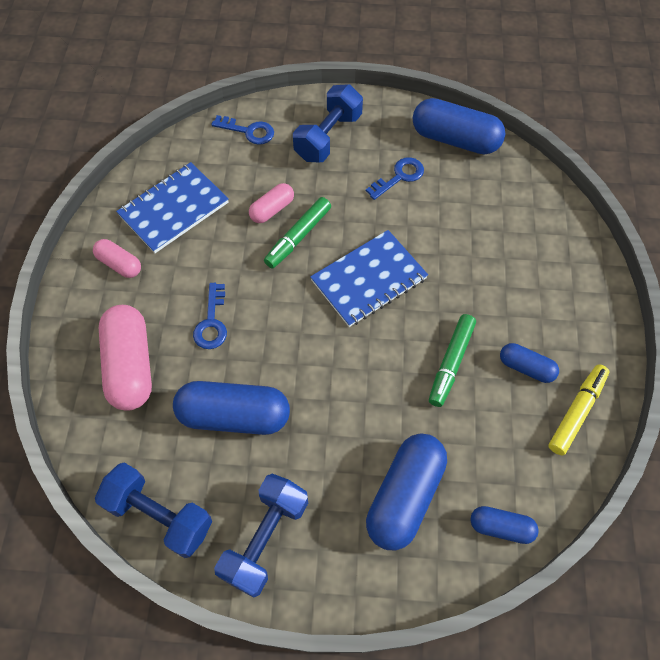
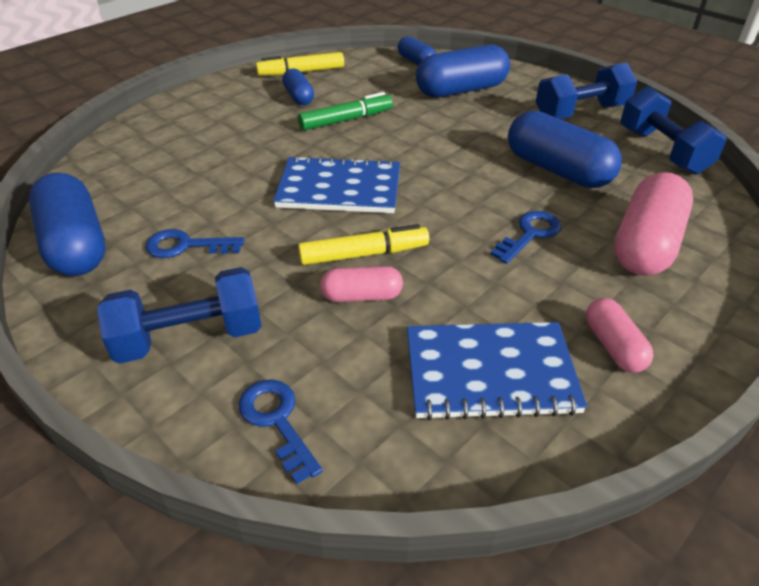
camera: 140 degrees left, 20 degrees down
green marker [264,197,331,269] -> yellow marker [298,224,429,265]

